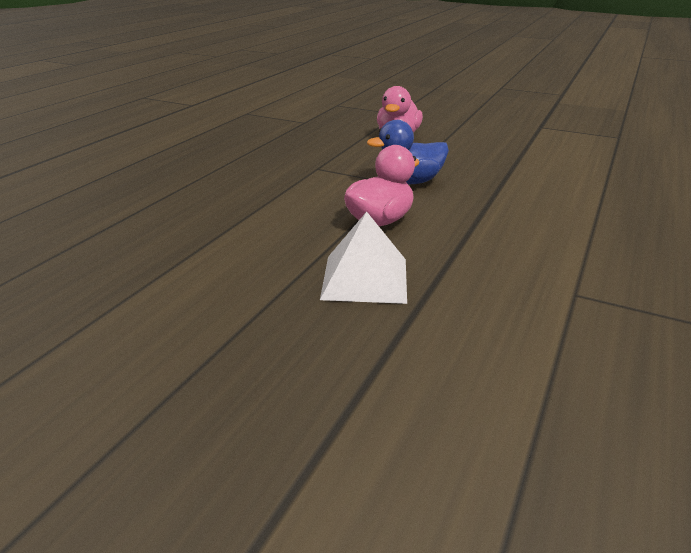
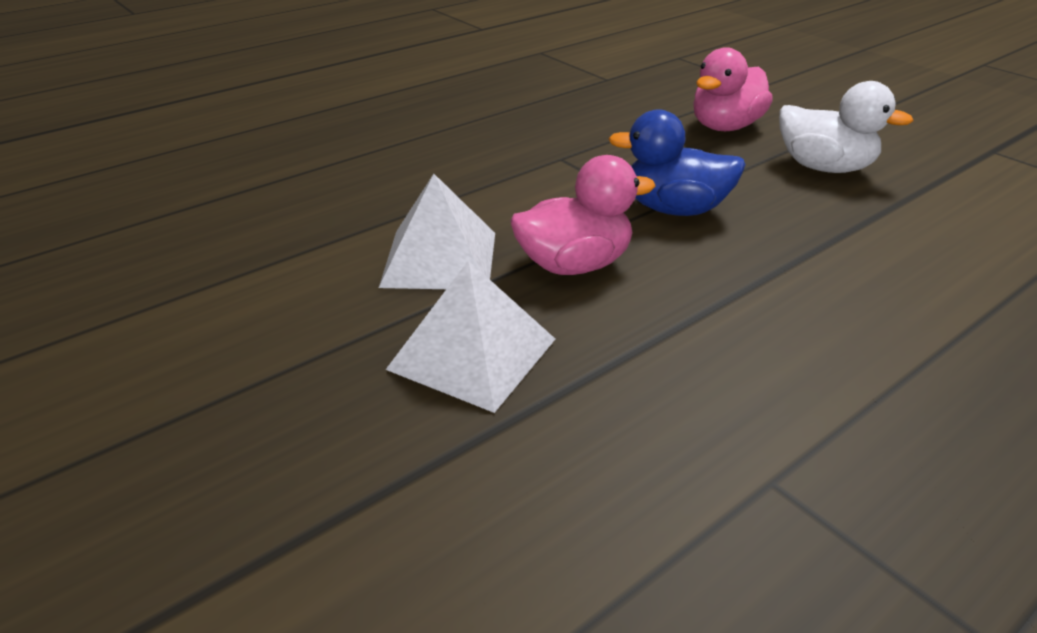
camera: 25 degrees right, 5 degrees up
none -> white pyramid [379,174,495,289]
none -> white duck [779,81,914,173]

